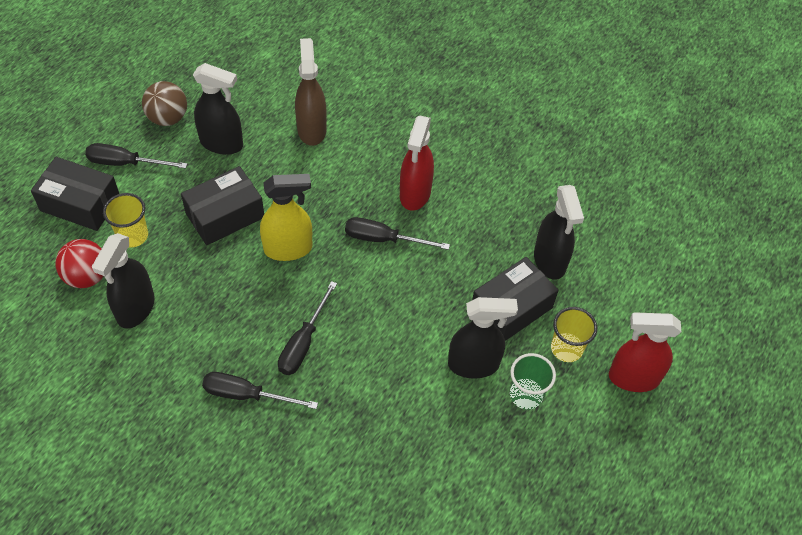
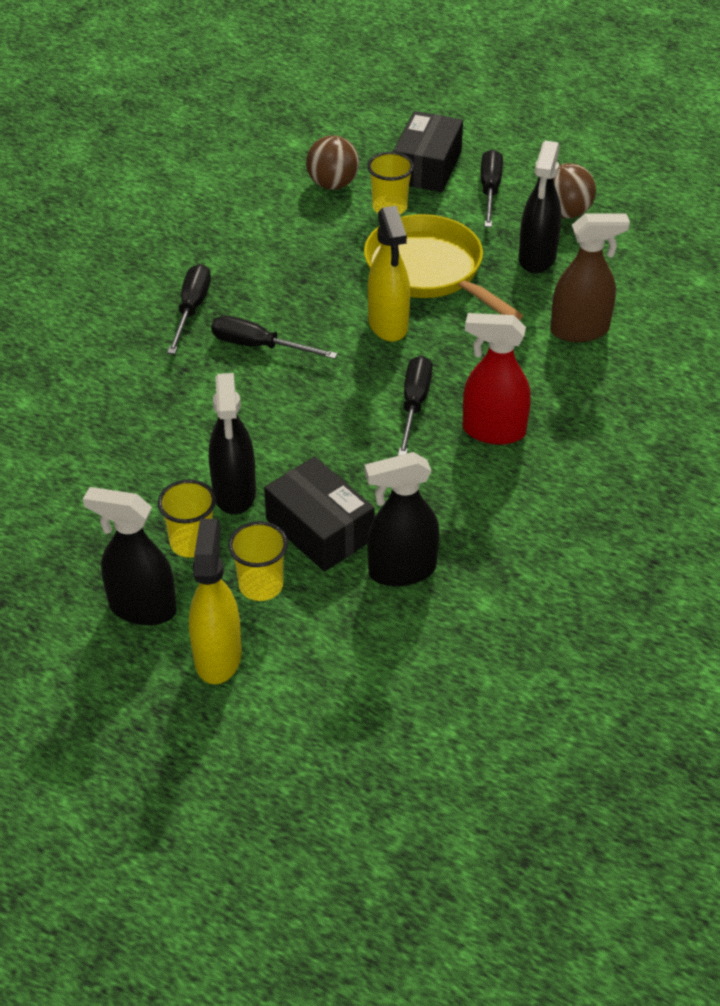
camera: 90 degrees right, 10 degrees down
red ball [56,239,104,288] -> brown ball [306,135,359,190]
black spray bottle [92,233,155,329] -> black spray bottle moved to [83,487,177,625]
black box [181,166,264,245] -> yellow pan [364,214,524,321]
green cup [510,353,556,410] -> yellow cup [158,480,216,558]
red spray bottle [609,312,681,392] -> yellow spray bottle [189,518,241,684]

